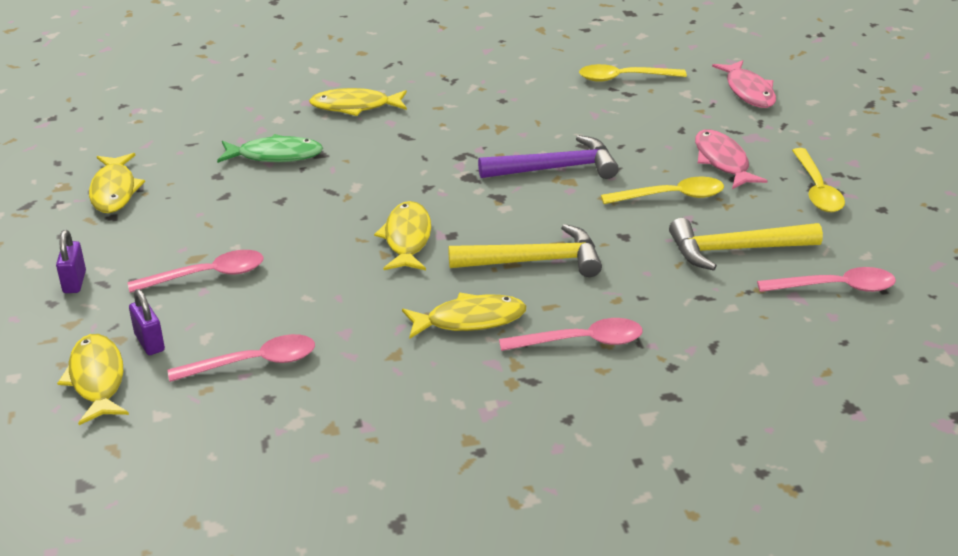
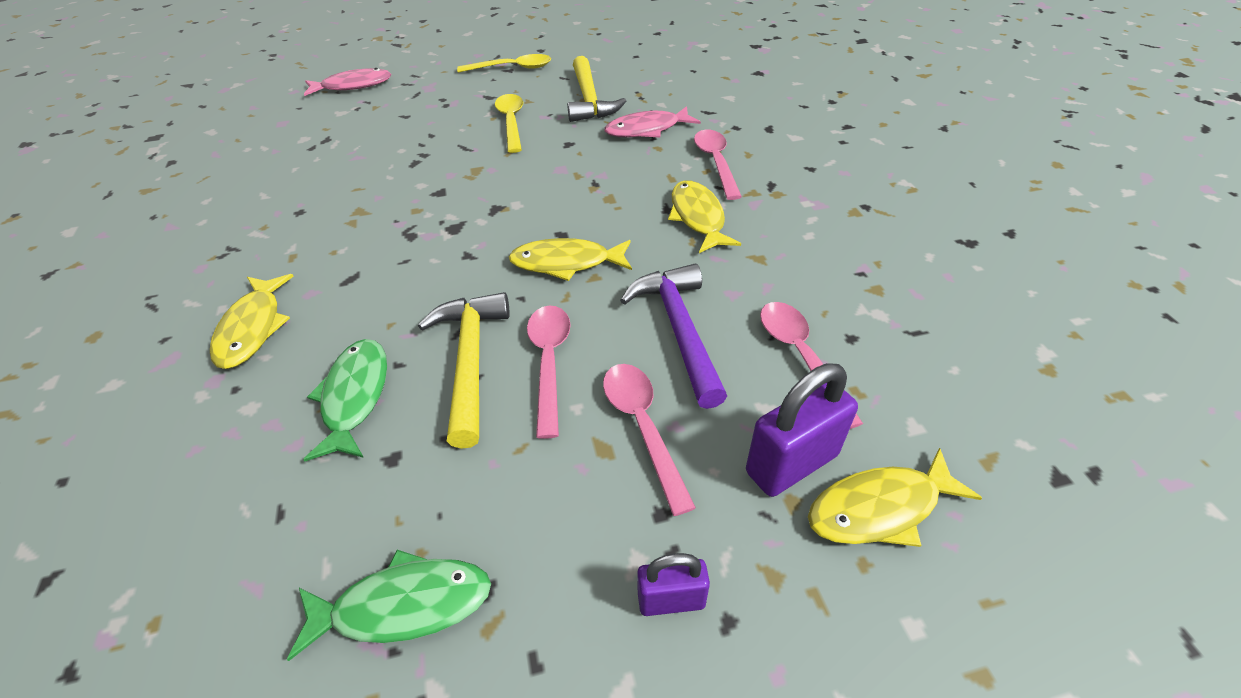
camera: 90 degrees left, 10 degrees up
yellow fish [89,153,145,213] -> green fish [287,550,491,661]
purple padlock [129,289,165,355] -> purple padlock [746,363,858,497], size x1.69
yellow hammer [448,224,602,277] -> yellow hammer moved to [418,292,510,449]
purple hammer [478,135,619,179] -> purple hammer moved to [620,264,727,409]
yellow spoon [579,64,687,82] -> none
pink fish [695,130,768,189] -> pink fish moved to [604,106,701,137]
pink spoon [757,267,896,292] -> pink spoon moved to [527,306,571,439]

